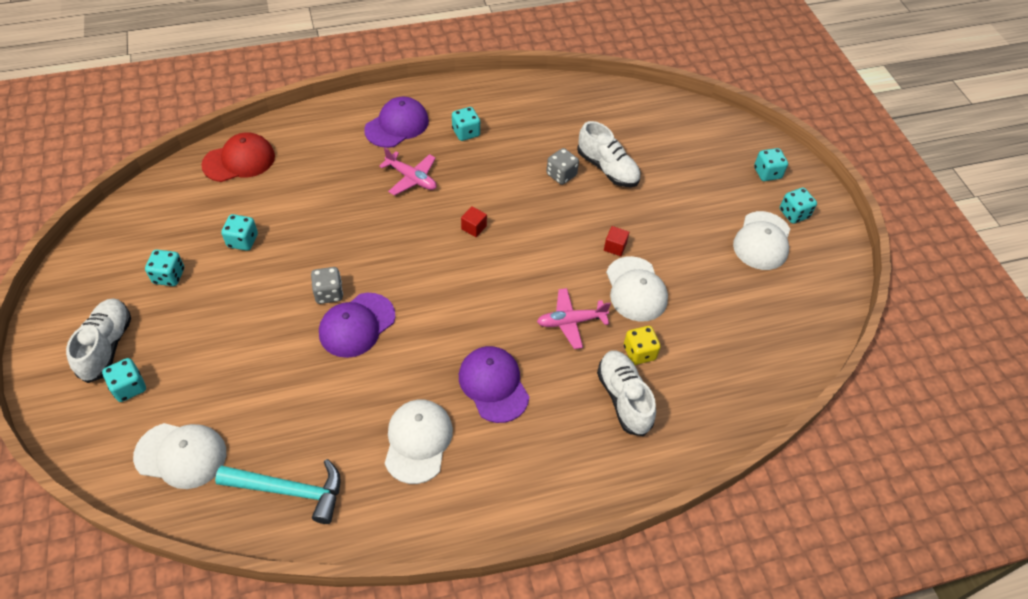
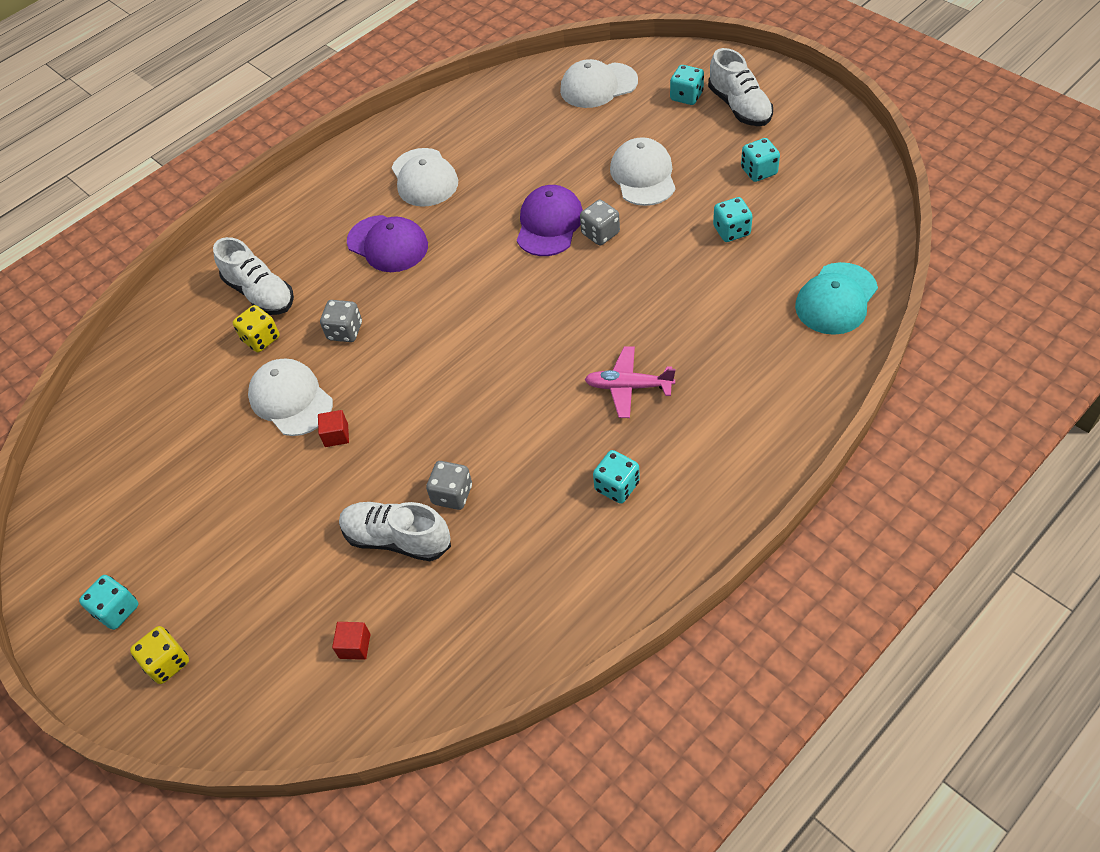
camera: 160 degrees right, 0 degrees up
red cap [201,132,275,182] -> turquoise cap [795,262,878,335]
turquoise hammer [215,459,341,524] -> none
purple cap [364,96,429,148] -> none
red cube [461,206,487,237] -> red cube moved to [332,622,370,660]
pink plane [537,288,611,349] -> grey dice [320,300,362,342]
white cap [733,211,790,270] -> white cap moved to [610,137,676,206]
turquoise dice [754,148,788,181] -> yellow dice [130,626,189,684]

